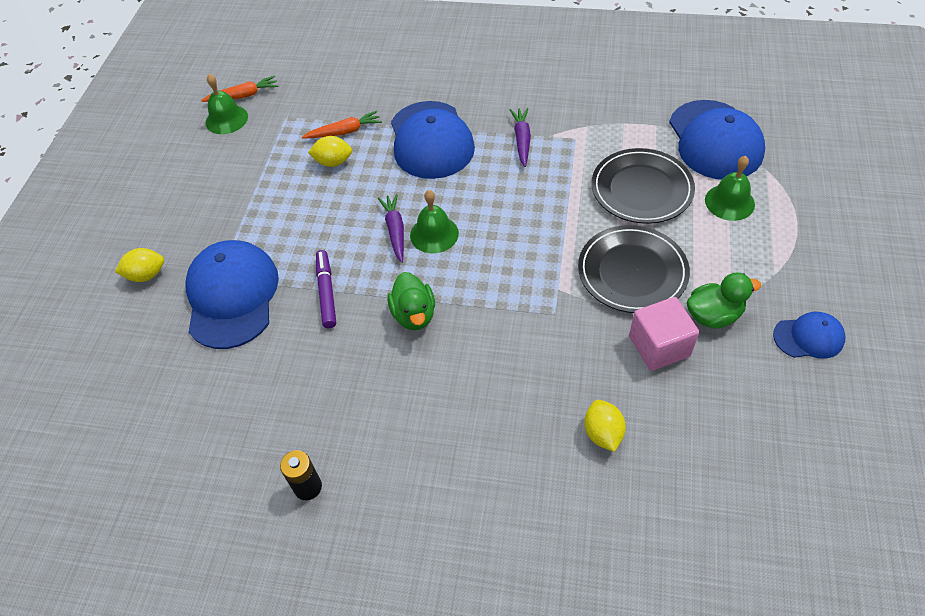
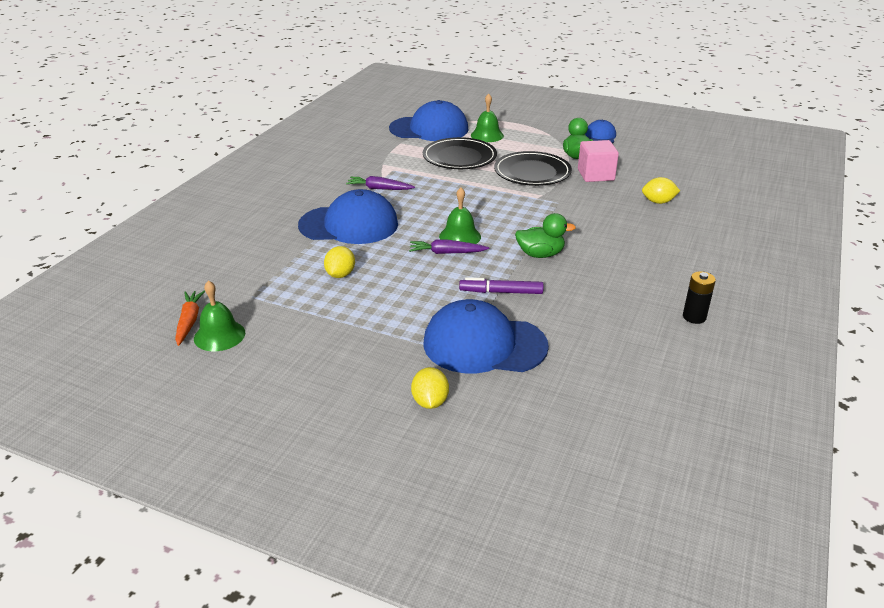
camera: 80 degrees left, 20 degrees down
orange carrot [302,111,382,138] -> none

